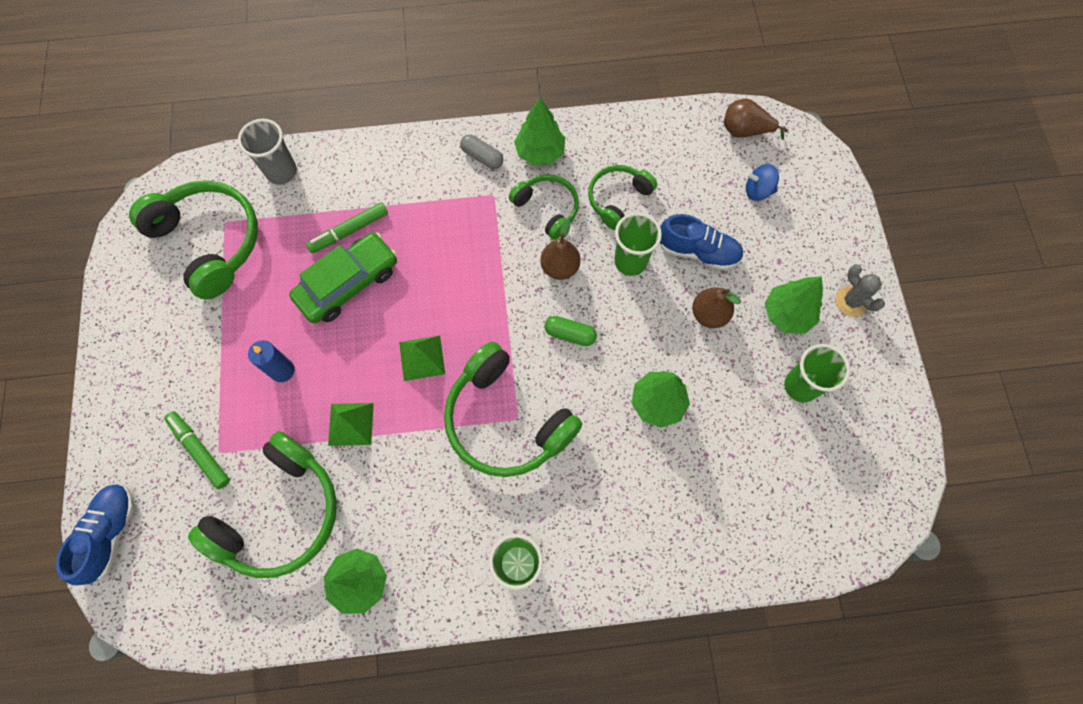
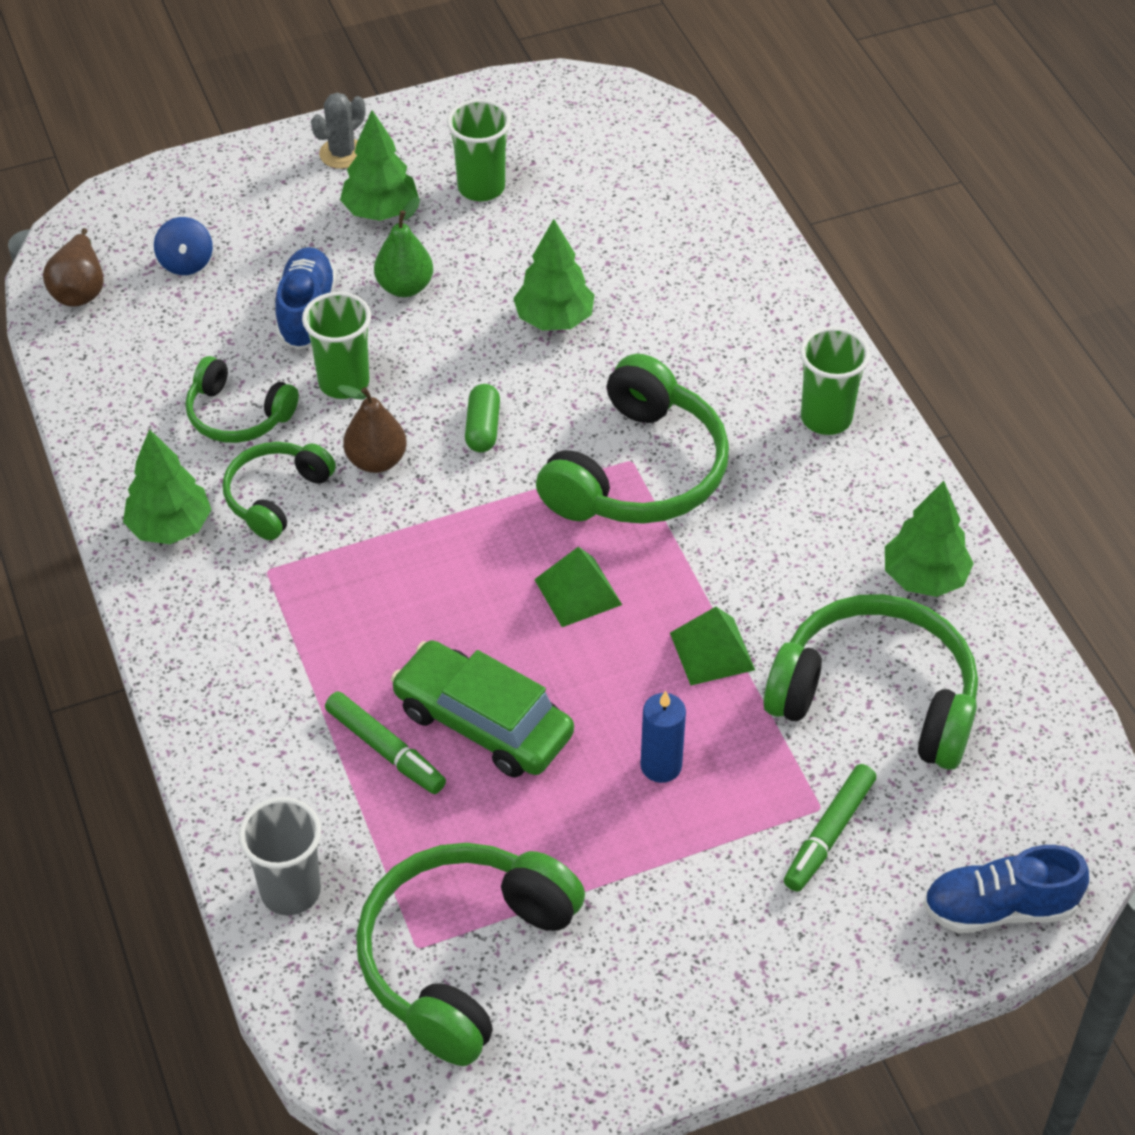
camera: 105 degrees left, 20 degrees down
grey capsule [460,134,504,169] -> none
brown pear [692,288,741,328] -> green pear [374,197,433,297]

